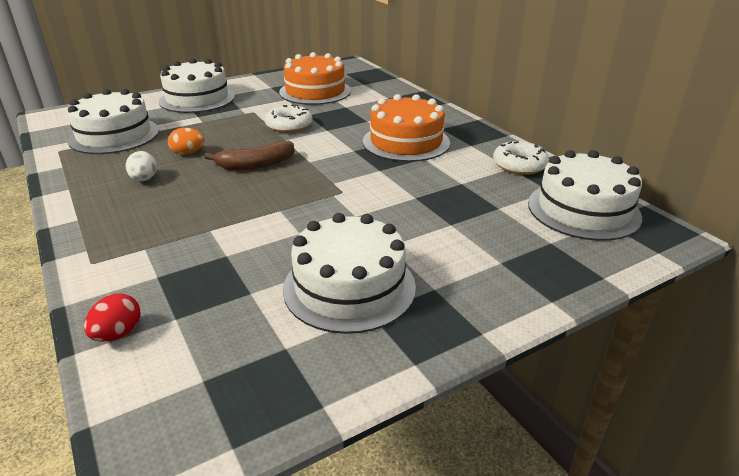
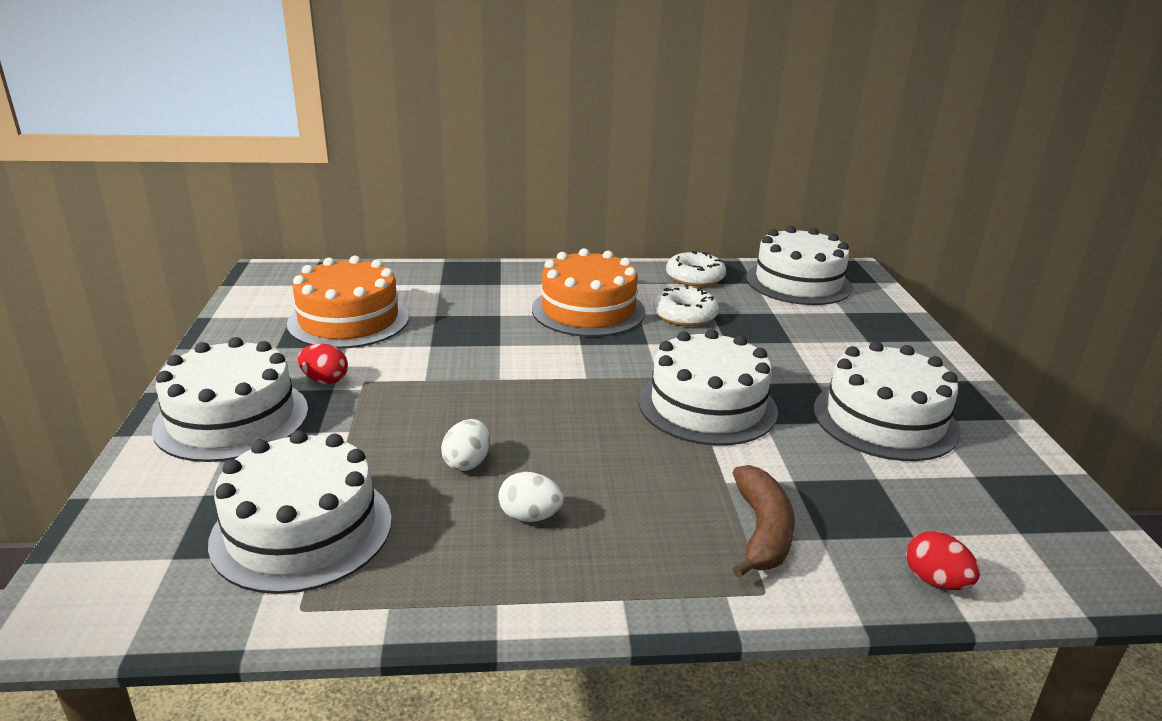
camera: 65 degrees left, 5 degrees down
orange egg [168,128,205,155] -> white egg [441,419,490,471]
brown banana [204,141,294,170] -> brown banana moved to [732,465,795,578]
white donut [265,104,313,133] -> white donut moved to [653,285,719,326]
none -> red egg [298,344,348,384]
none -> white cake [639,329,778,446]

